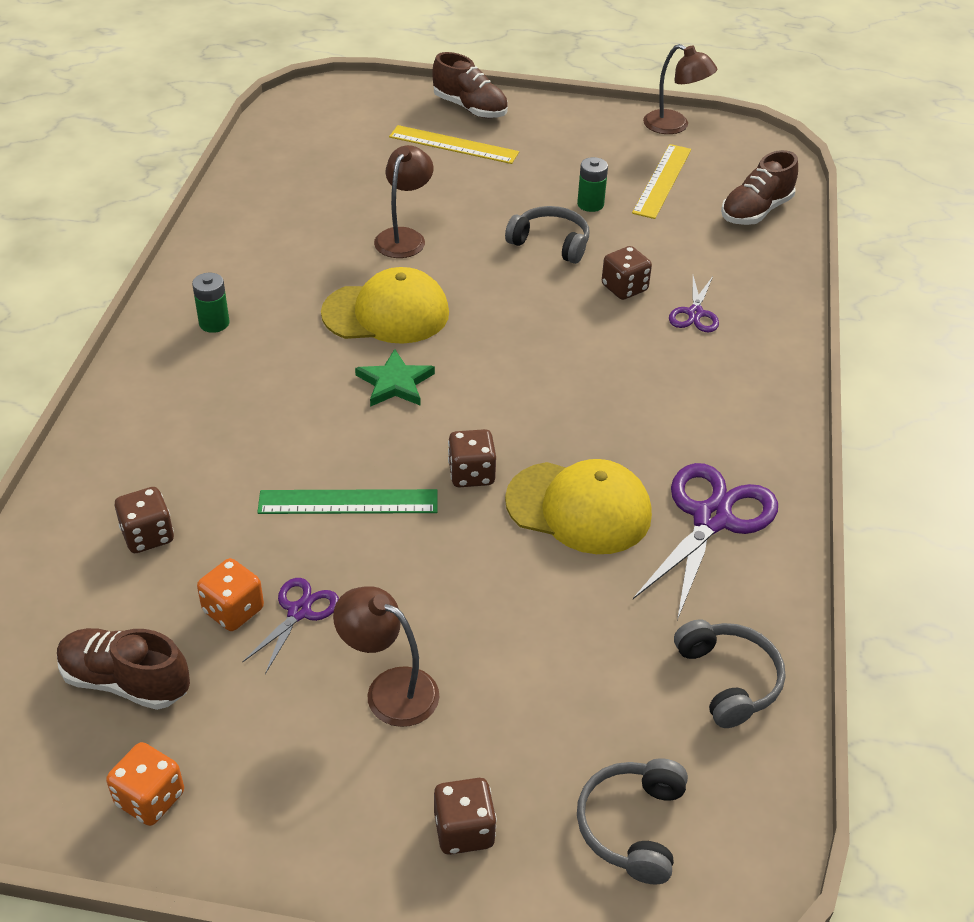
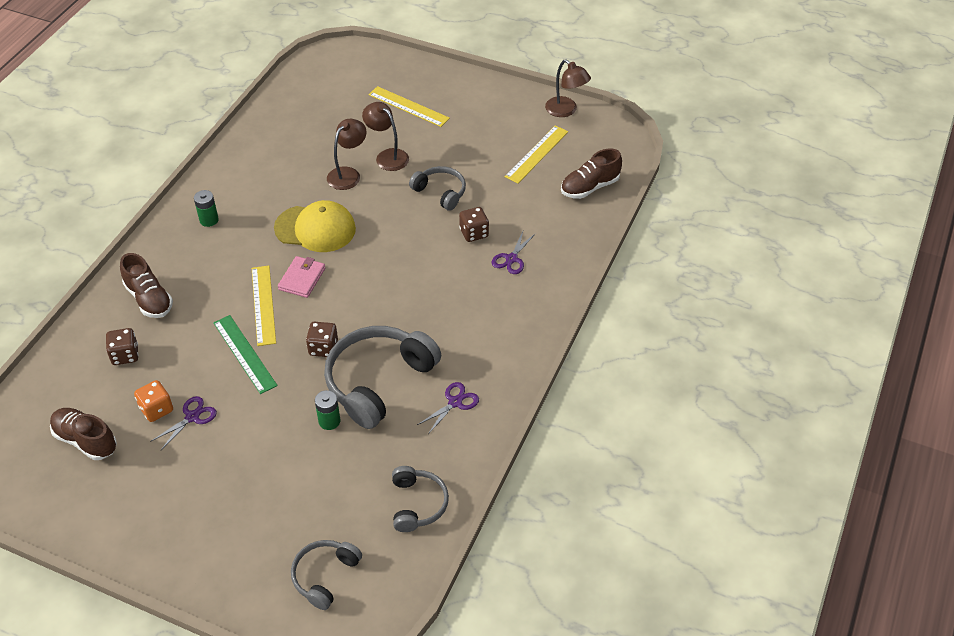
camera: 15 degrees right, 5 degrees up
orange dice [106,742,184,826] -> none
green ruler [257,489,438,514] -> green ruler turned 45 degrees clockwise [213,315,278,394]
brown lamp [333,586,439,727] -> brown lamp moved to [362,102,409,171]
green star [355,349,435,407] -> pink wallet [278,256,325,298]
brown shoe [432,52,508,118] -> brown shoe moved to [120,253,173,318]
brown dice [434,778,497,855] -> none
yellow cap [505,459,652,554] -> grey headphones [324,326,441,429]
green battery [577,157,608,212] -> green battery moved to [315,390,340,430]
purple scissors [633,463,778,620] -> purple scissors [417,382,479,434], size x0.54
none -> yellow ruler [252,266,276,346]

